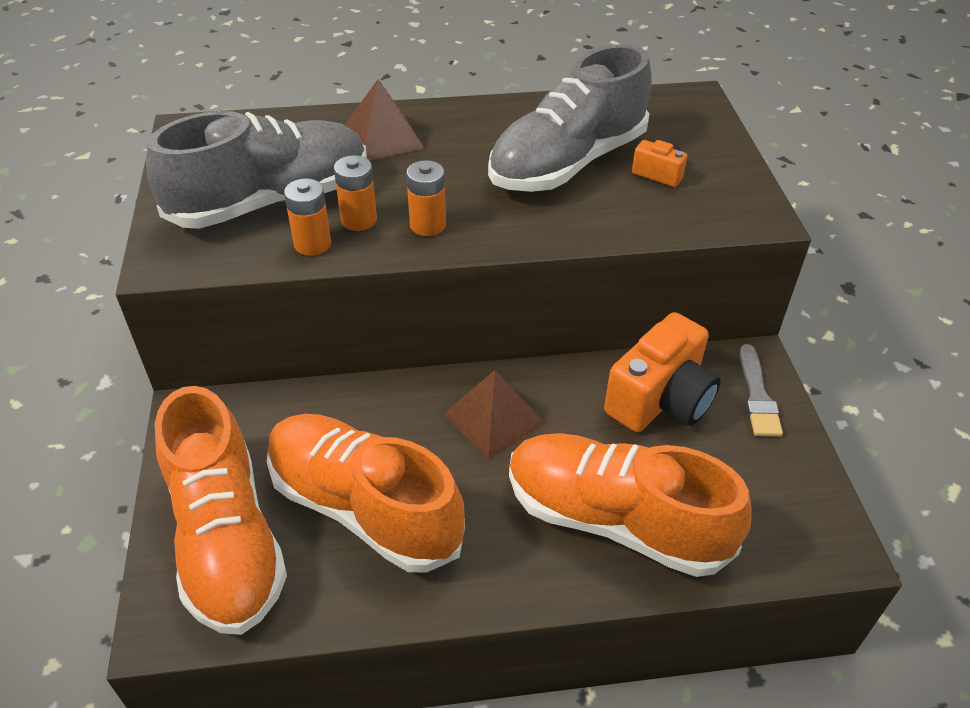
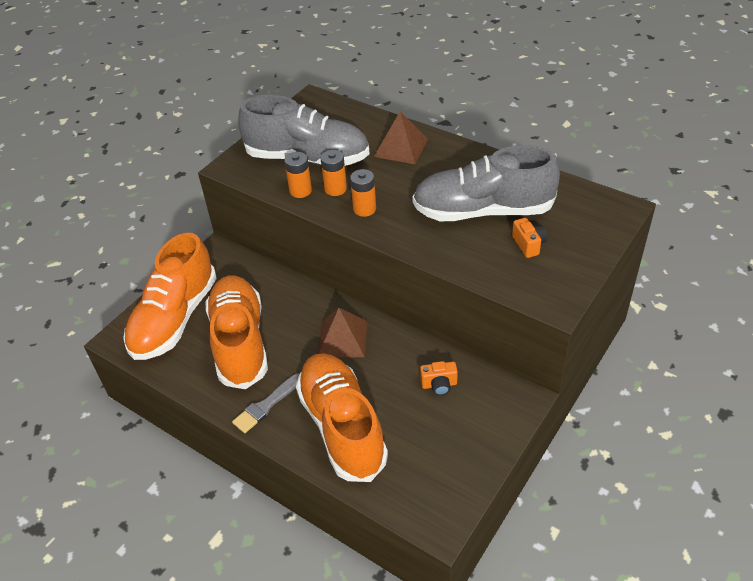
camera: 45 degrees right, 0 degrees up
orange camera [604,312,721,432] -> orange camera [420,361,458,396], size x0.47
grey brush [740,344,783,437] -> grey brush moved to [232,374,299,433]

